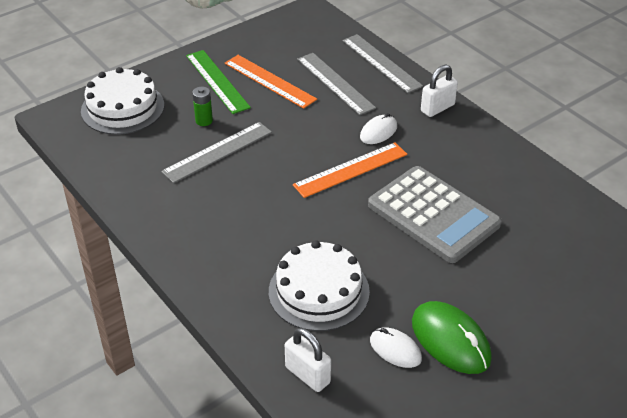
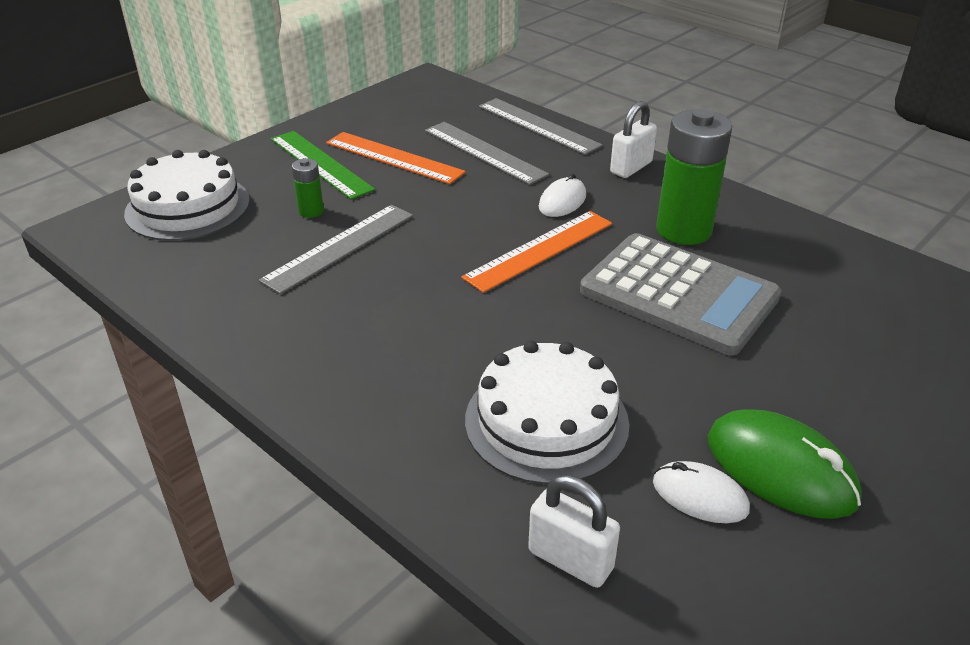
camera: 10 degrees left, 5 degrees down
none -> green battery [656,109,732,245]

